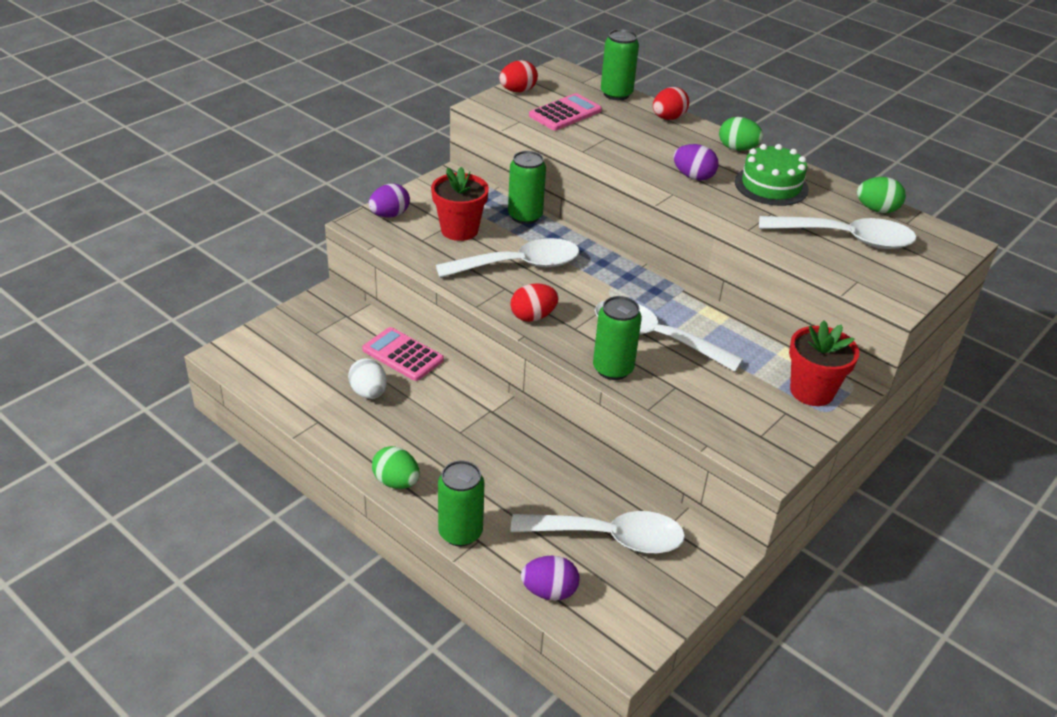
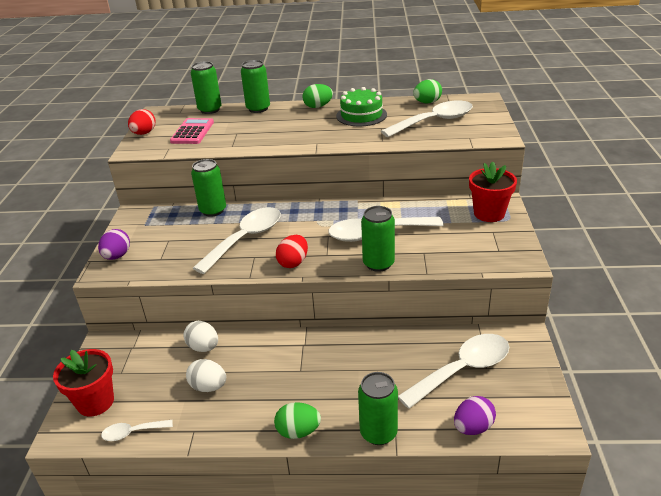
camera: 35 degrees left, 5 degrees down
pink calculator [362,327,444,381] -> white egg [183,321,218,352]
red flower pot [431,167,489,241] -> red flower pot moved to [53,349,114,417]
red egg [653,87,689,120] -> green can [241,60,270,113]
purple egg [673,144,719,181] -> none
none -> white spoon [101,420,173,441]

